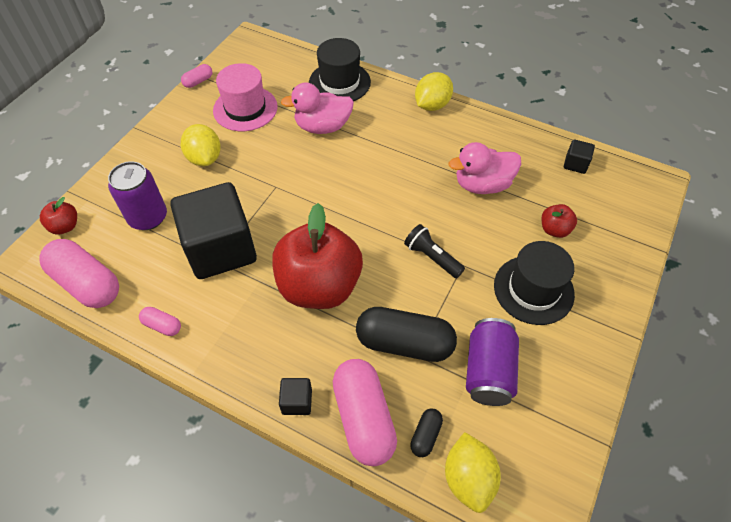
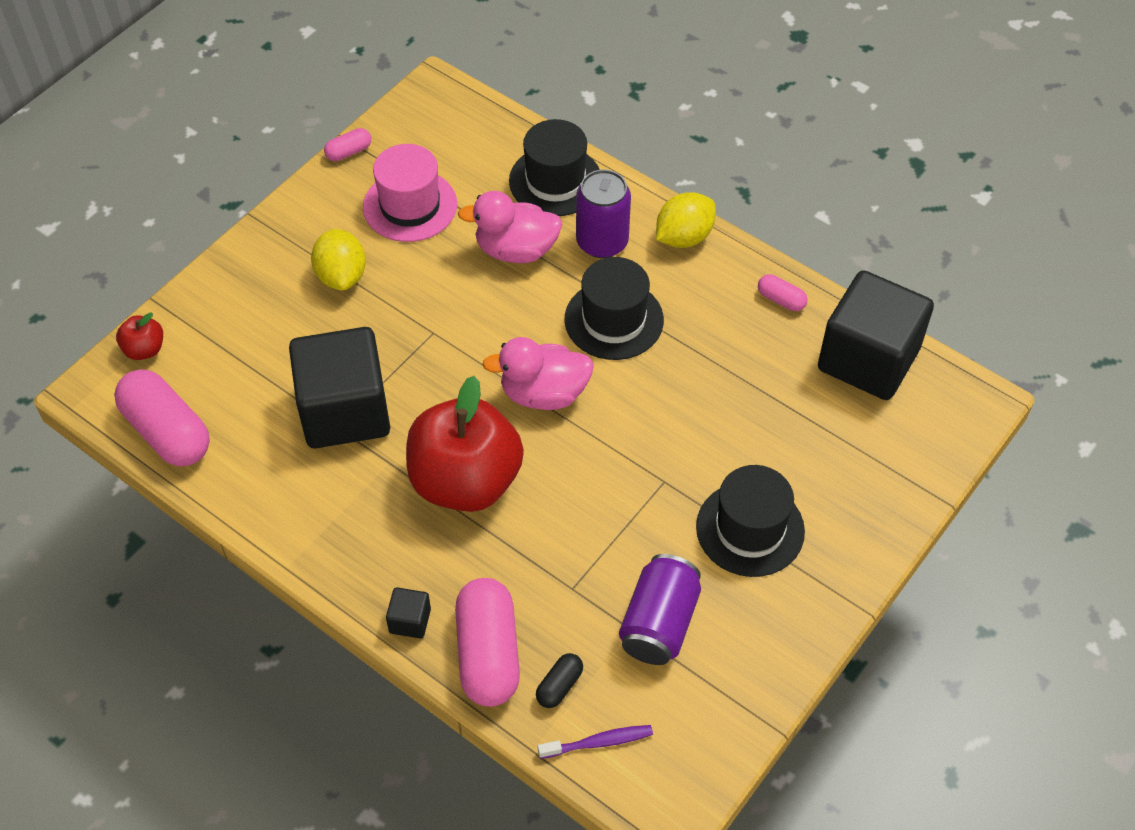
camera: 10 degrees right, 0 degrees up
purple can [108,161,167,230] -> purple can moved to [576,169,631,258]
pink capsule [139,307,181,336] -> pink capsule moved to [758,274,807,311]
black capsule [356,307,457,362] -> none
black flashlight [404,224,465,278] -> none
yellow lemon [445,432,501,513] -> purple toothbrush [538,725,653,759]
pink duck [449,142,521,194] -> pink duck moved to [482,337,594,410]
red apple [542,204,577,238] -> none
black cube [564,139,595,174] -> black cube [818,270,934,400], size x2.50
none -> black hat [565,257,664,360]

